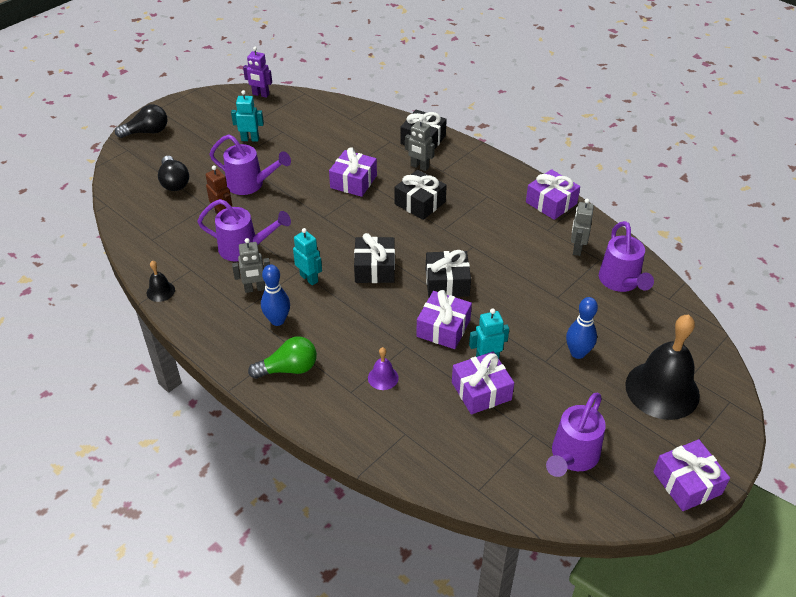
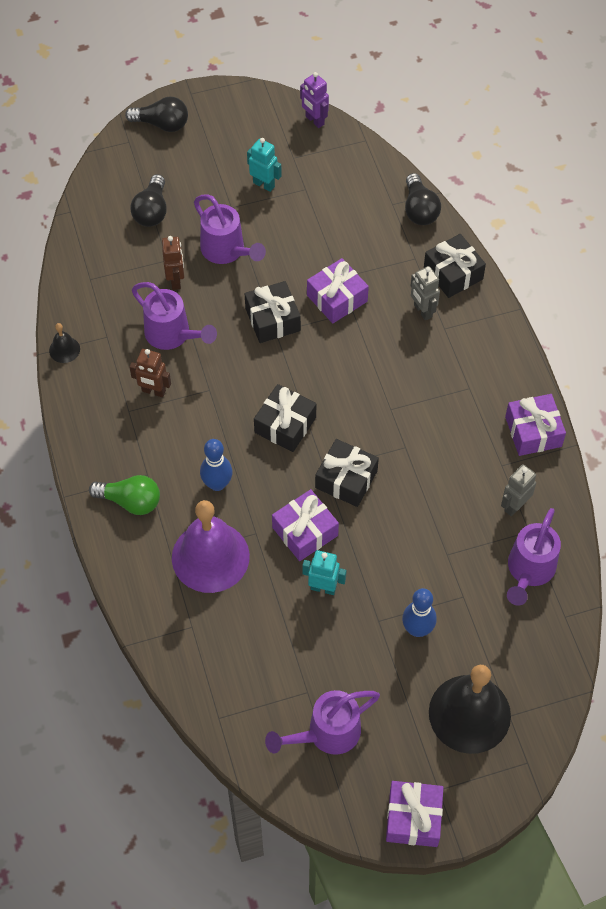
camera: 30 degrees right, 15 degrees up
grey robot [232,238,270,293] -> brown robot [130,349,171,397]
blue bowling pin [261,265,290,326] -> blue bowling pin moved to [200,439,233,491]
turquoise robot [293,228,322,285] -> none
purple bell [368,347,399,390] -> purple bell [172,500,250,593], size x2.34
black gift [395,170,447,220] -> black gift moved to [245,281,301,343]
purple gift [452,351,514,414] -> none
none -> black light bulb [405,173,441,225]

